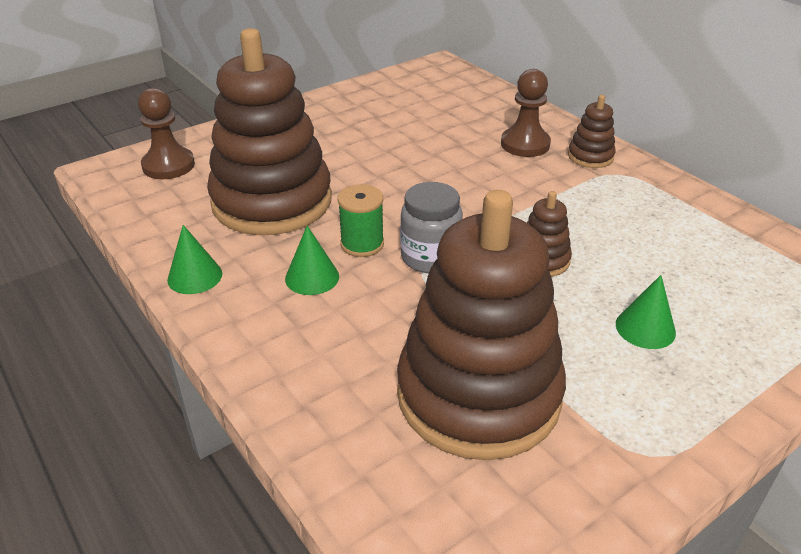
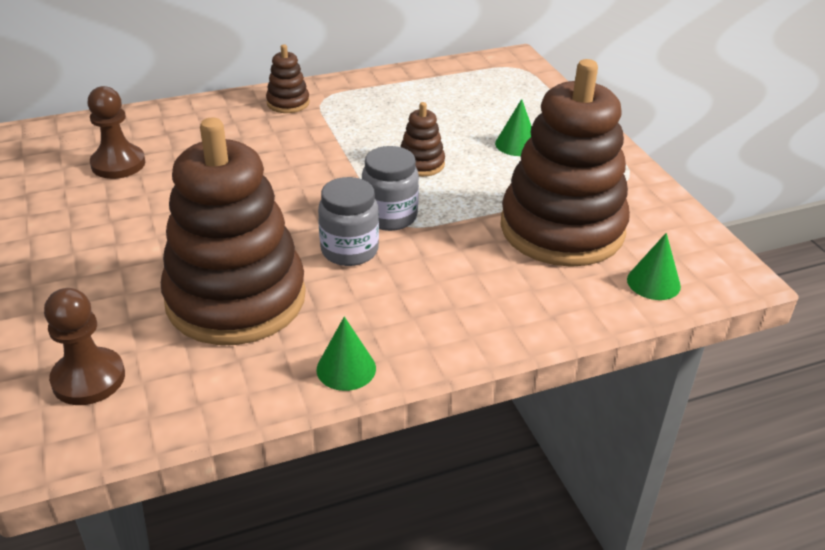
camera: 75 degrees left, 0 degrees up
green cone [285,226,339,295] -> green cone moved to [627,233,681,300]
green spool [338,184,384,257] -> grey jar [318,177,379,266]
brown pawn [501,69,551,157] -> brown pawn moved to [88,86,145,179]

